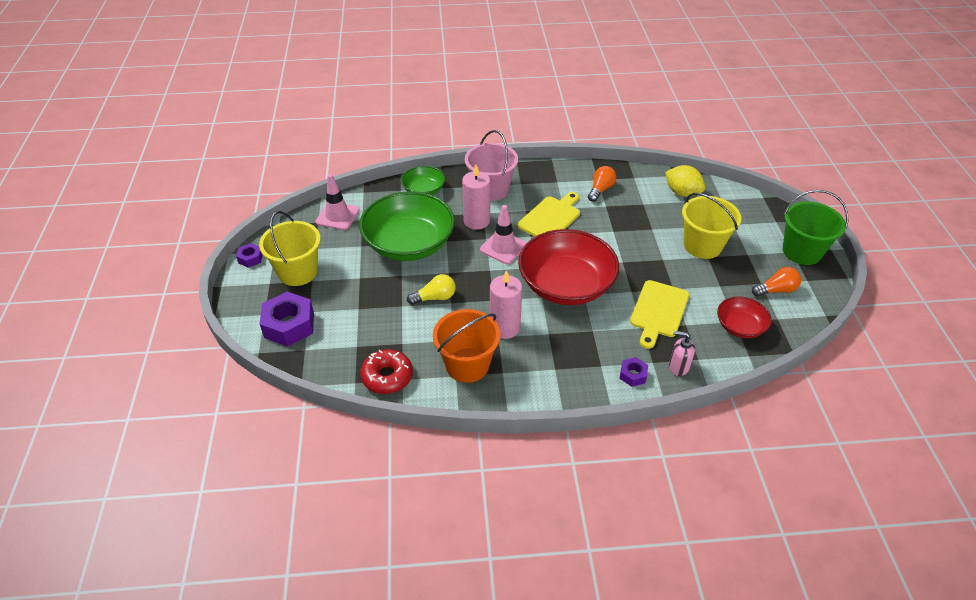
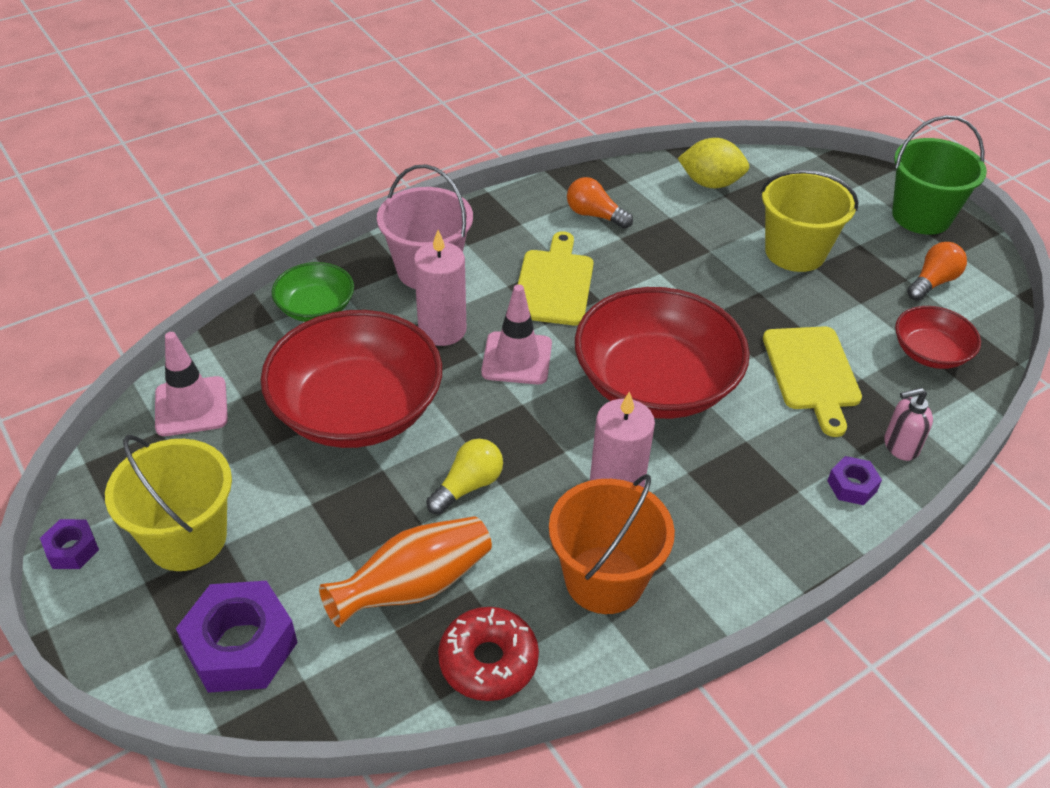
camera: 30 degrees left, 0 degrees up
green bowl [359,191,455,261] -> red bowl [261,310,442,448]
orange light bulb [588,166,616,202] -> orange light bulb turned 60 degrees counterclockwise [567,177,633,229]
none -> orange vase [319,516,492,627]

